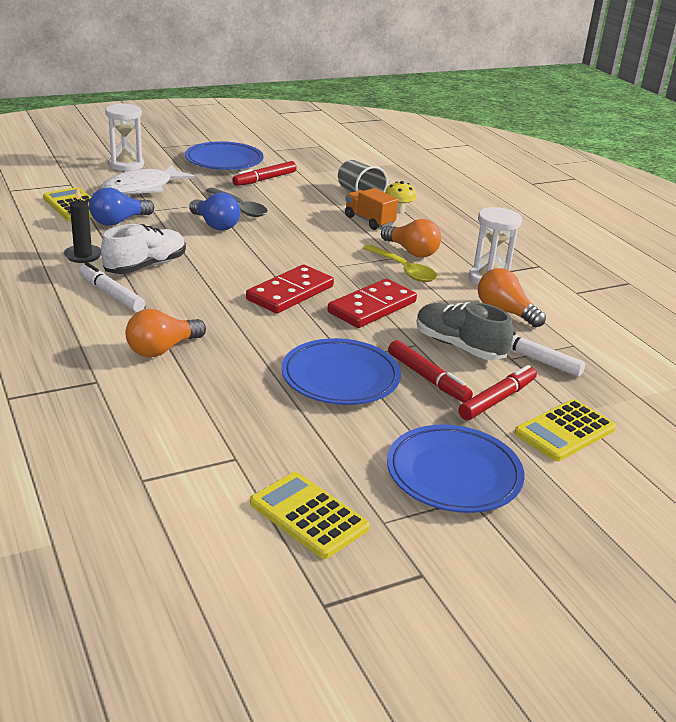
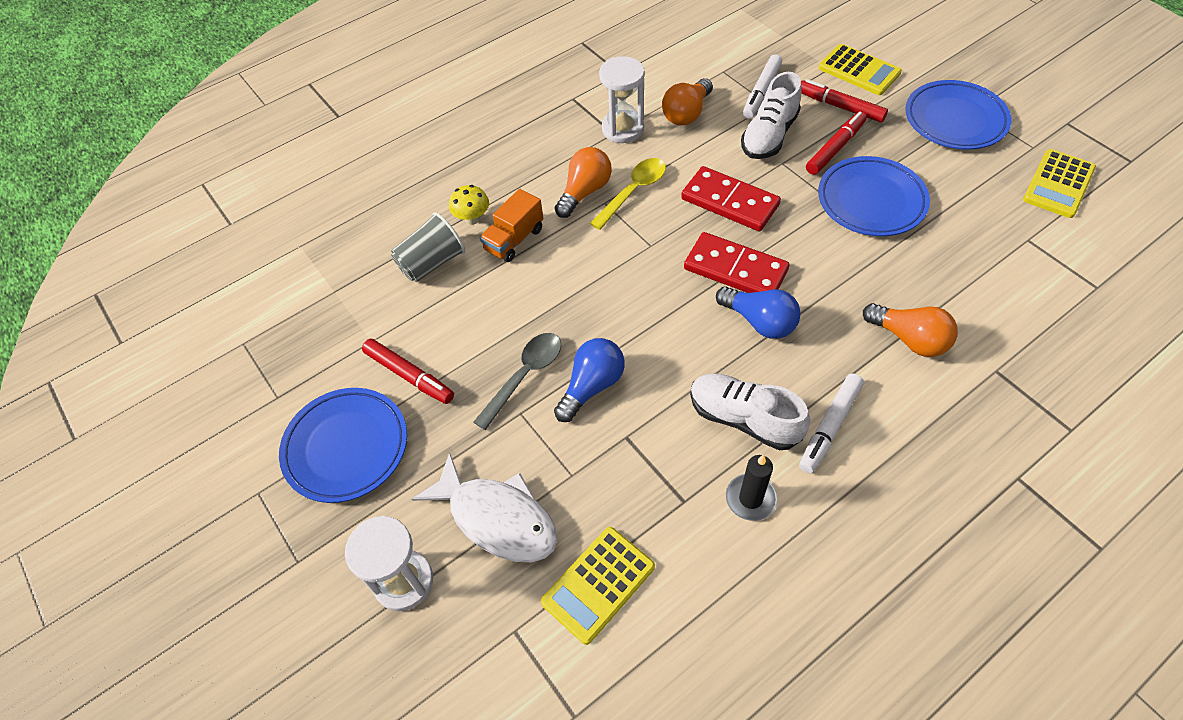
camera: 95 degrees left, 25 degrees up
blue light bulb [89,188,154,226] -> blue light bulb moved to [716,286,801,339]
grey shoe [417,302,513,360] -> white shoe [741,72,802,159]

